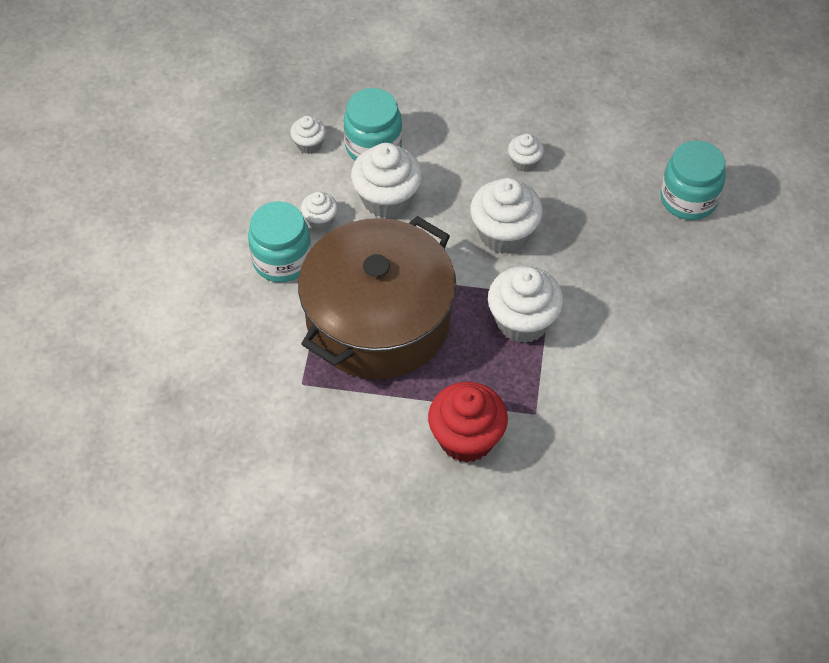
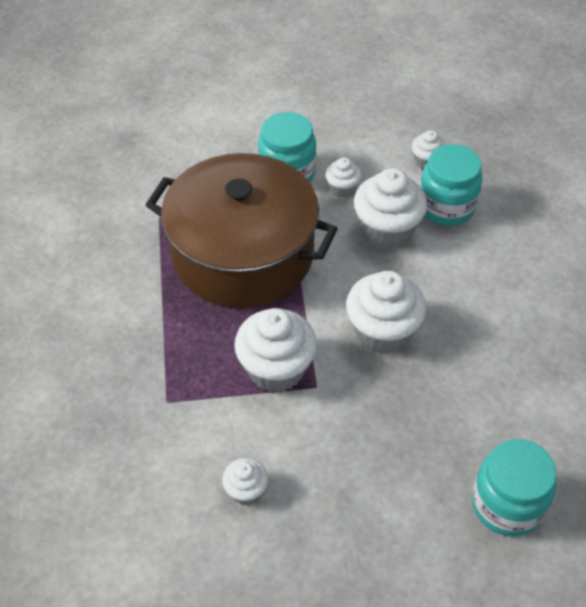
camera: 75 degrees right, 5 degrees down
red cupcake [428,382,508,463] -> none
white cupcake [508,134,544,172] -> white cupcake moved to [222,458,268,505]

